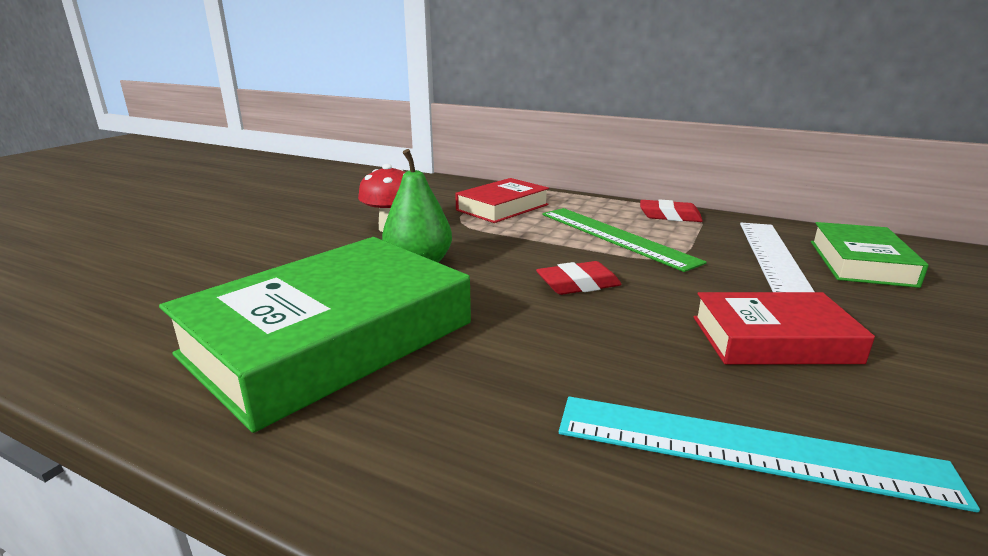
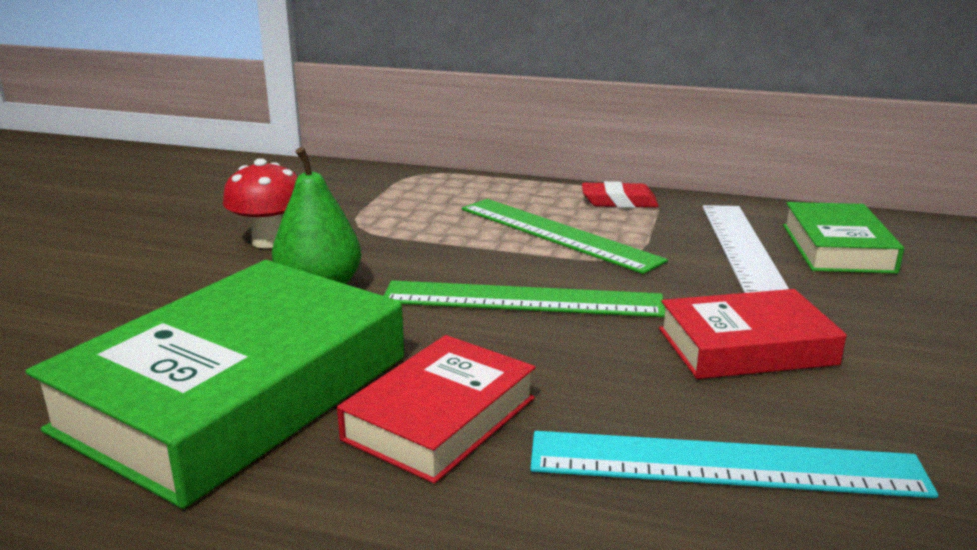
camera: 10 degrees left, 0 degrees up
red book [455,178,549,223] -> red book moved to [337,335,536,484]
red eraser [536,261,622,295] -> green ruler [384,280,665,317]

